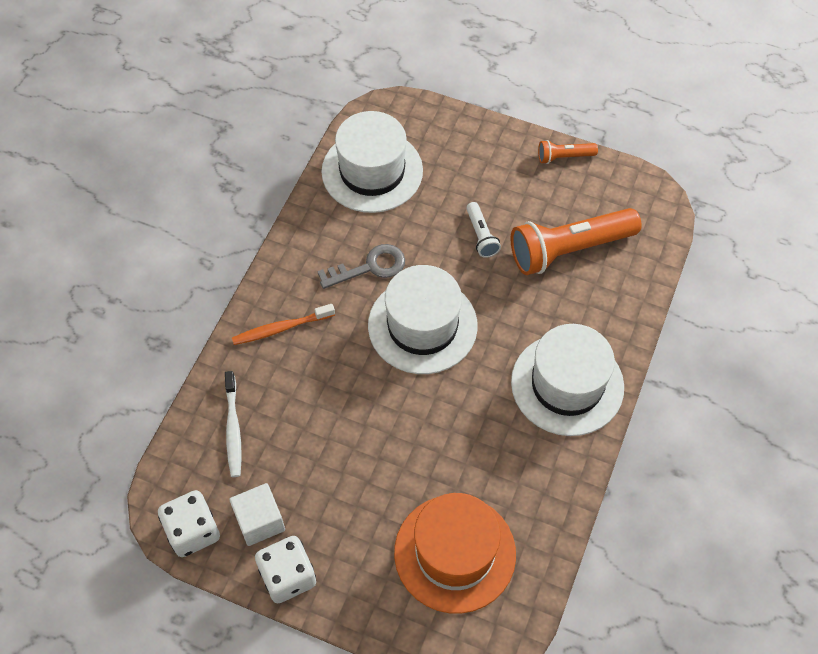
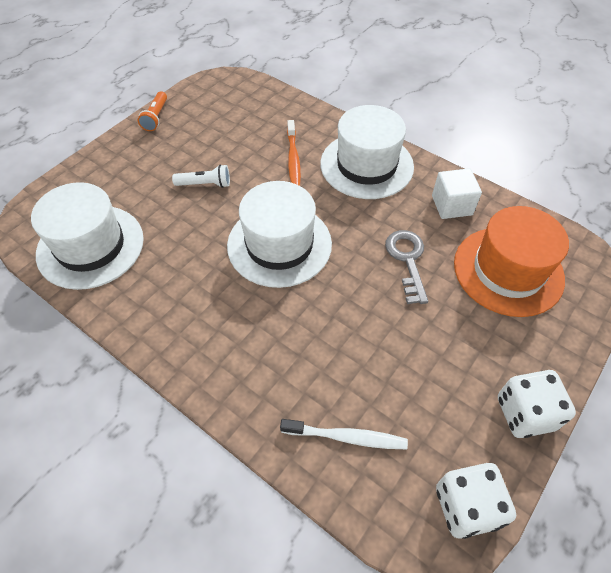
camera: 75 degrees left, 5 degrees down
white cube [229,483,285,546] -> white cube moved to [432,168,482,219]
orange toothbrush [232,304,335,345] -> orange toothbrush moved to [287,120,301,186]
grey key [317,244,405,289] -> grey key moved to [385,230,428,304]
orange flashlight [511,208,642,275] -> none

